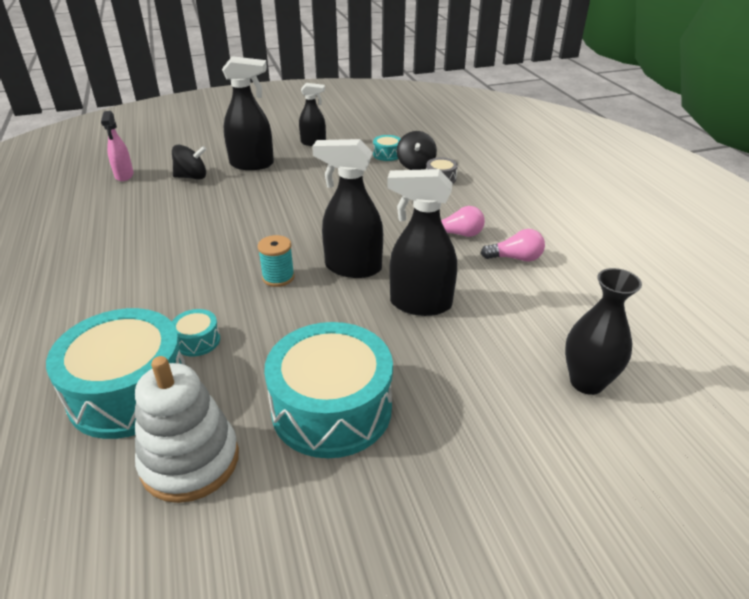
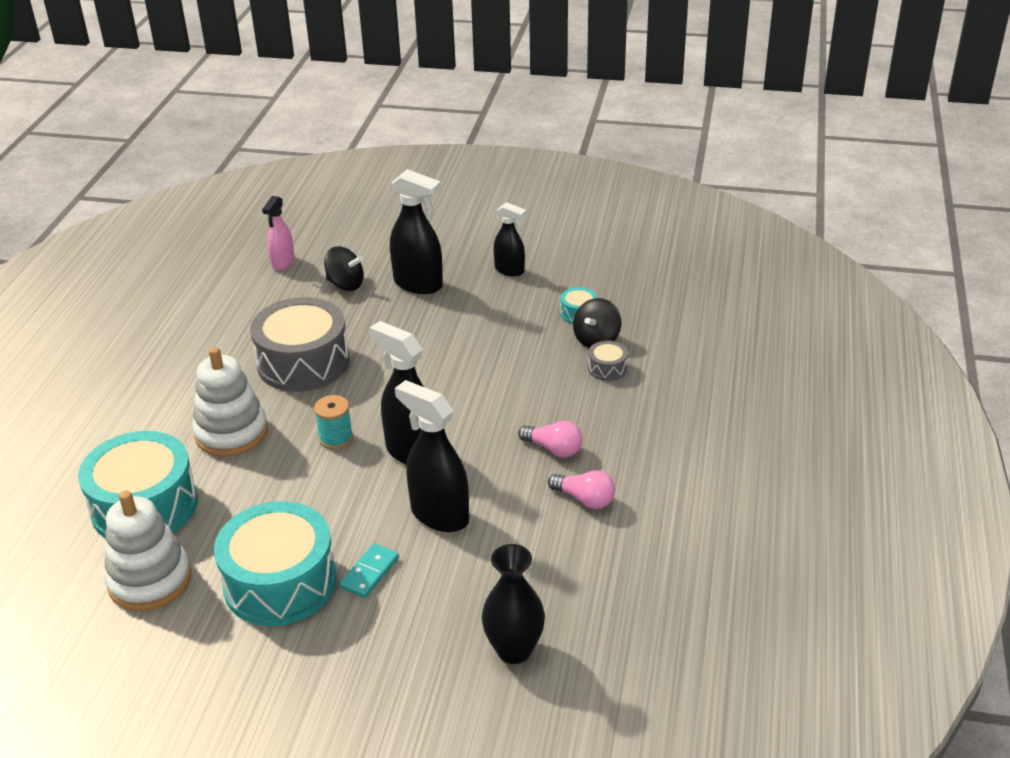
camera: 30 degrees right, 0 degrees up
turquoise drum [172,309,220,356] -> none
none -> white stacking toy [192,347,268,457]
none -> grey drum [250,297,350,392]
none -> turquoise domino [339,543,399,598]

